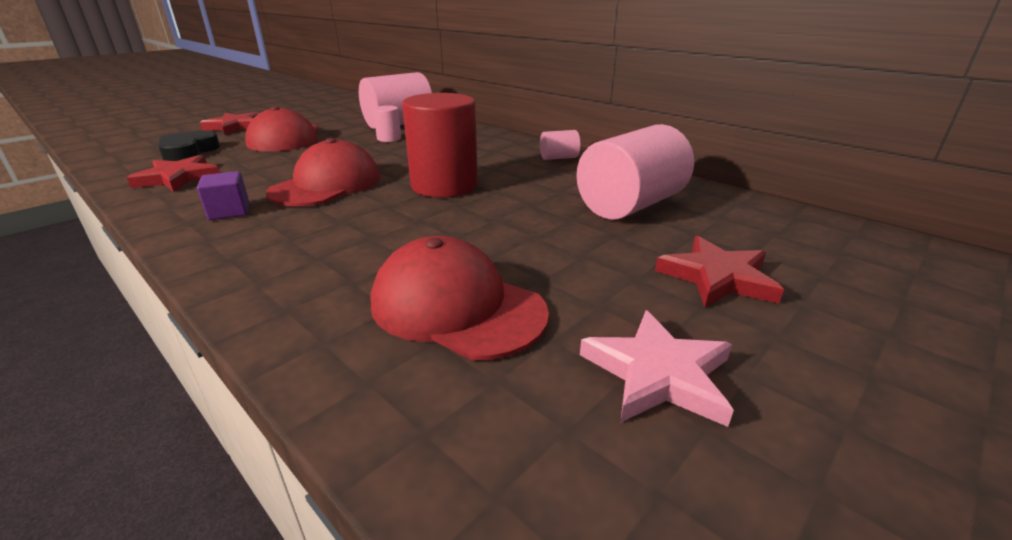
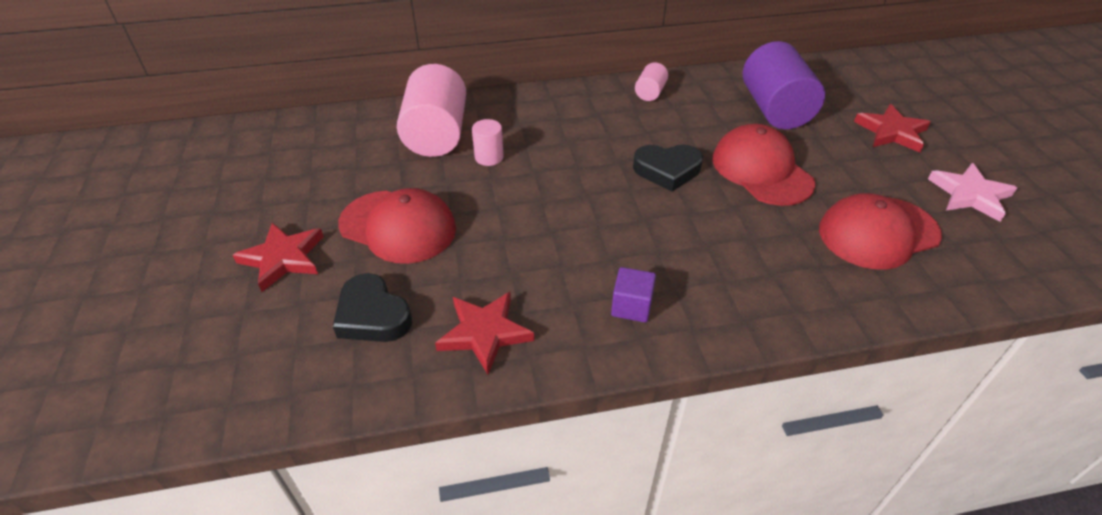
camera: 55 degrees left, 15 degrees up
red cap [266,138,381,207] -> red cap moved to [713,124,816,206]
red cylinder [402,93,478,198] -> black heart [633,145,703,192]
pink cylinder [577,124,694,220] -> purple cylinder [743,41,825,129]

